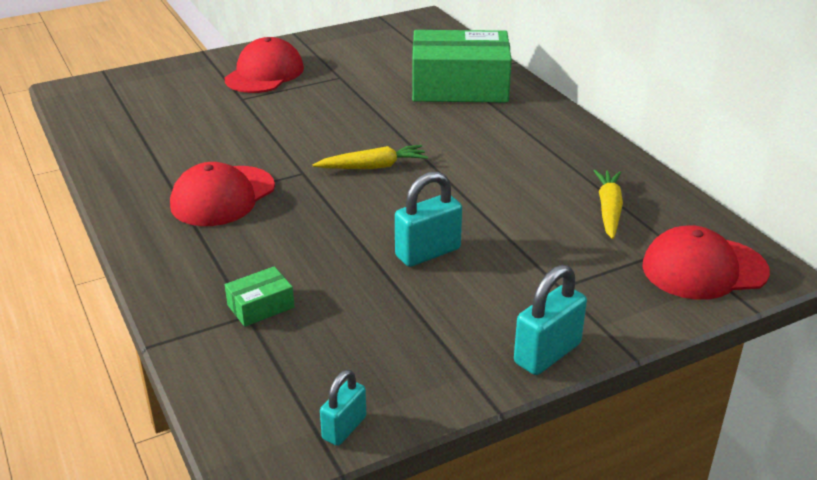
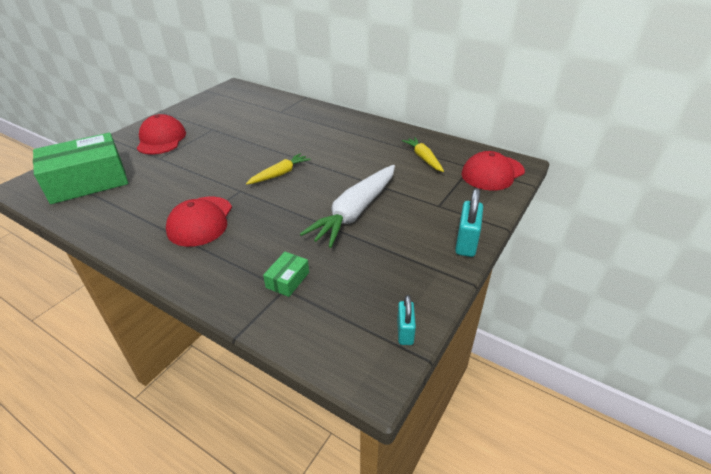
camera: 30 degrees left, 5 degrees up
turquoise padlock [395,171,462,267] -> white carrot [300,165,395,248]
green box [412,30,512,103] -> green box moved to [33,133,128,204]

